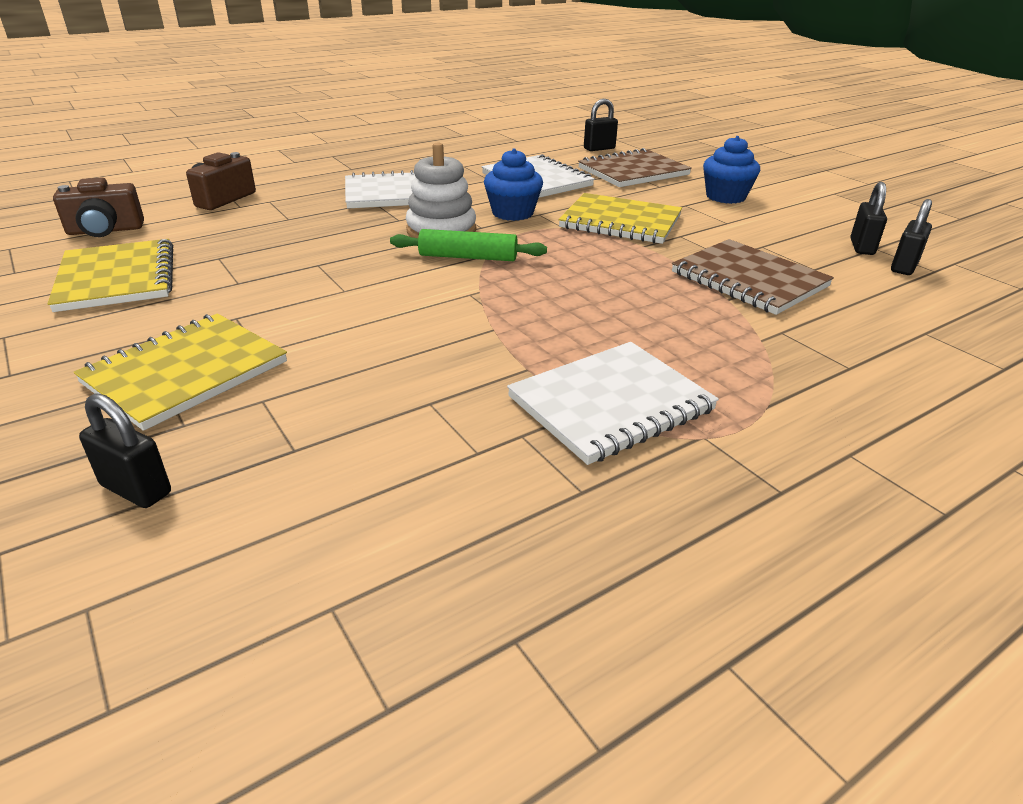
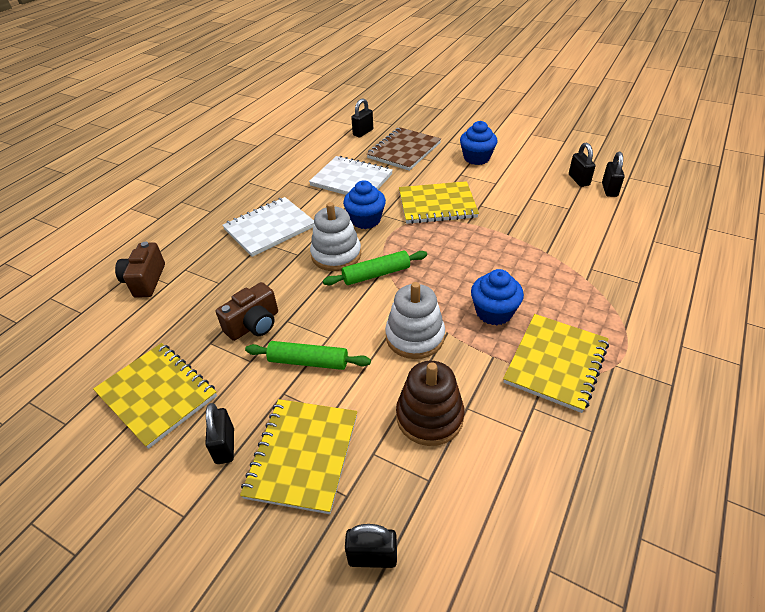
camera: 25 degrees left, 10 degrees up
brown camera [53,177,144,237] -> brown camera moved to [216,282,278,341]
white notebook [507,342,719,465] -> yellow notebook [503,314,609,413]
brown notebook [672,239,834,315] -> none
none -> black padlock [205,403,234,464]
none -> green rolling pin [245,341,371,370]
none -> white stacking toy [385,282,445,359]
none -> brown stacking toy [396,361,465,446]
none -> blue cupcake [471,269,524,325]

